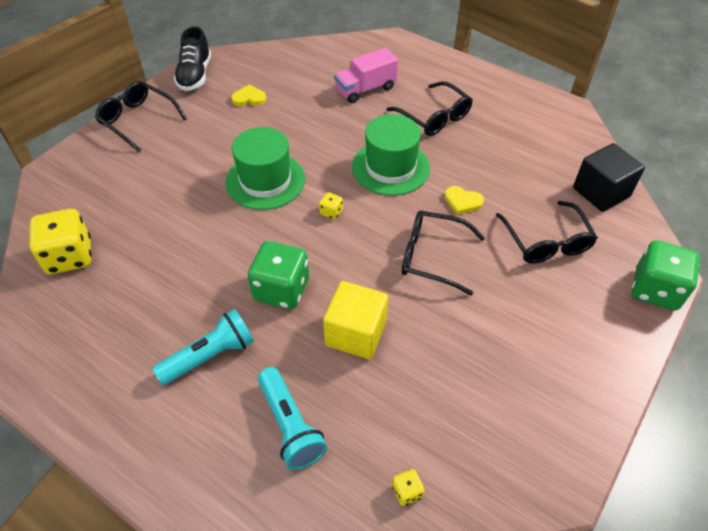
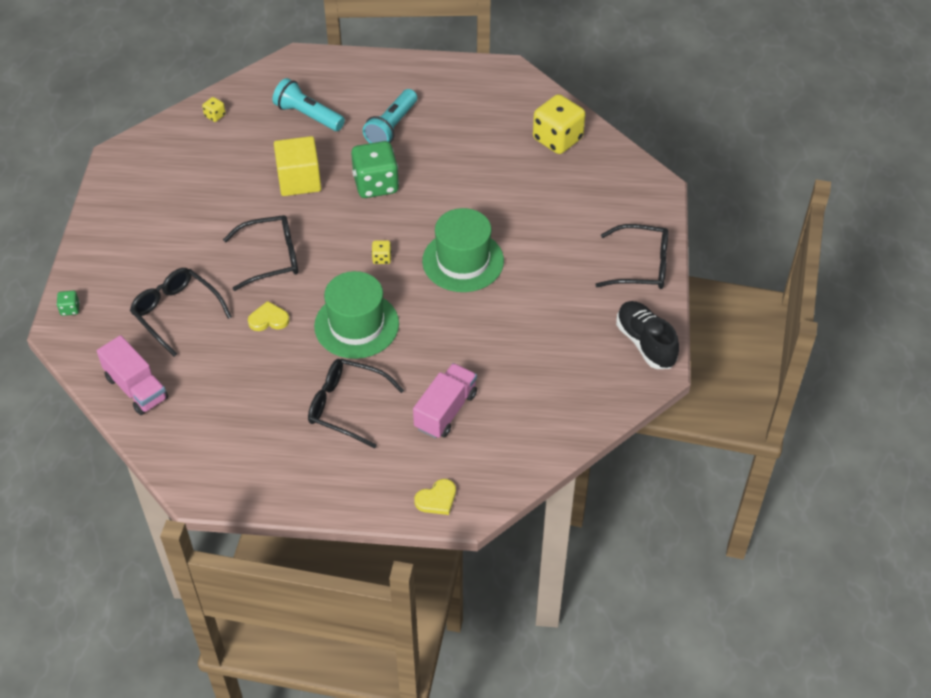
camera: 150 degrees right, 0 degrees up
yellow heart [231,84,266,106] -> yellow heart moved to [414,479,456,515]
black cube [573,143,645,212] -> pink truck [97,335,168,415]
green dice [632,240,700,311] -> green dice [57,291,80,316], size x0.43

